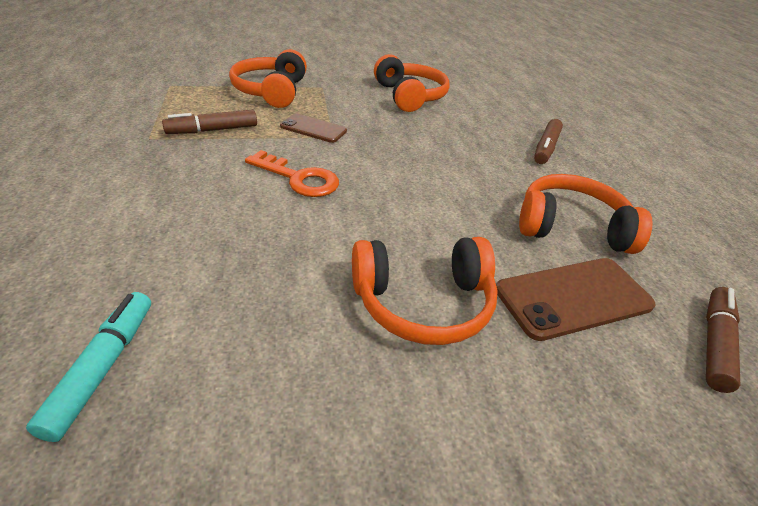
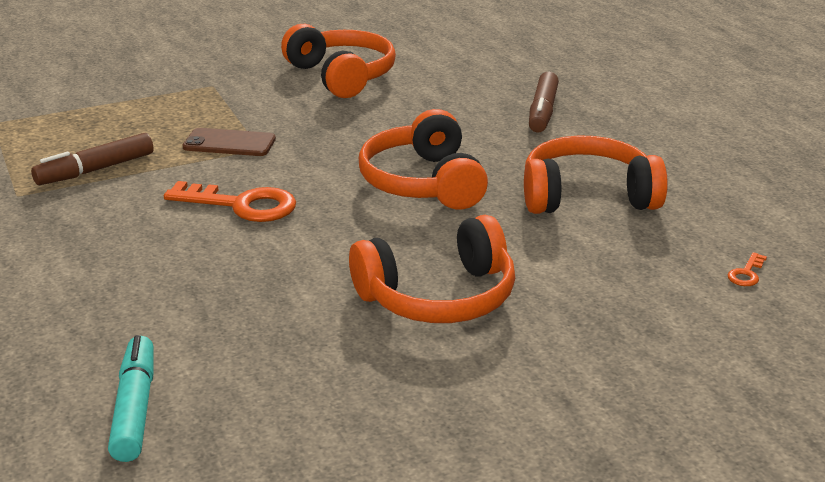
camera: 10 degrees left, 10 degrees down
orange headphones [229,49,307,108] -> orange headphones moved to [359,109,488,210]
brown phone [496,258,656,341] -> none
brown marker [706,287,740,393] -> orange key [728,252,767,286]

